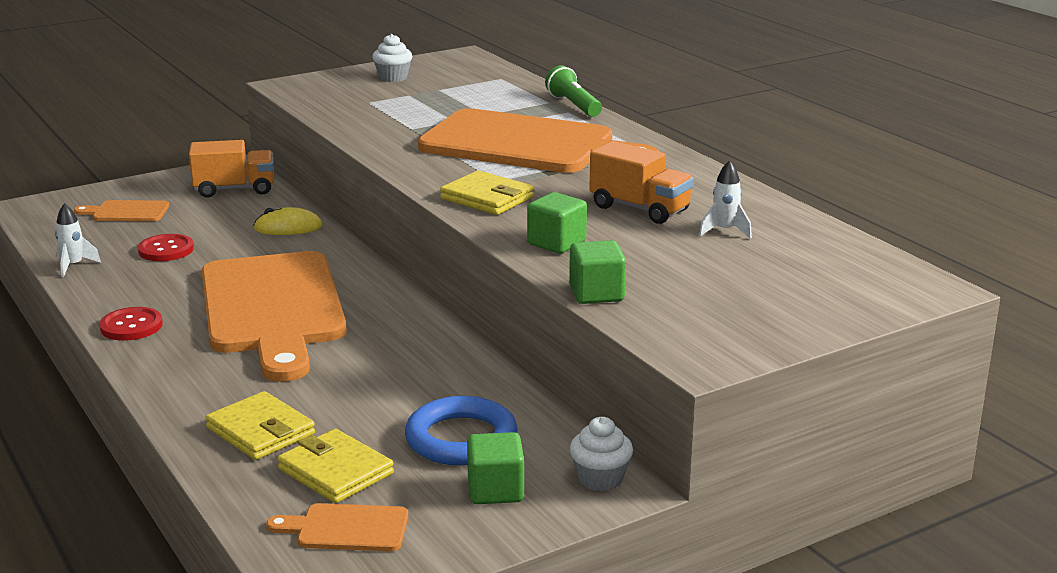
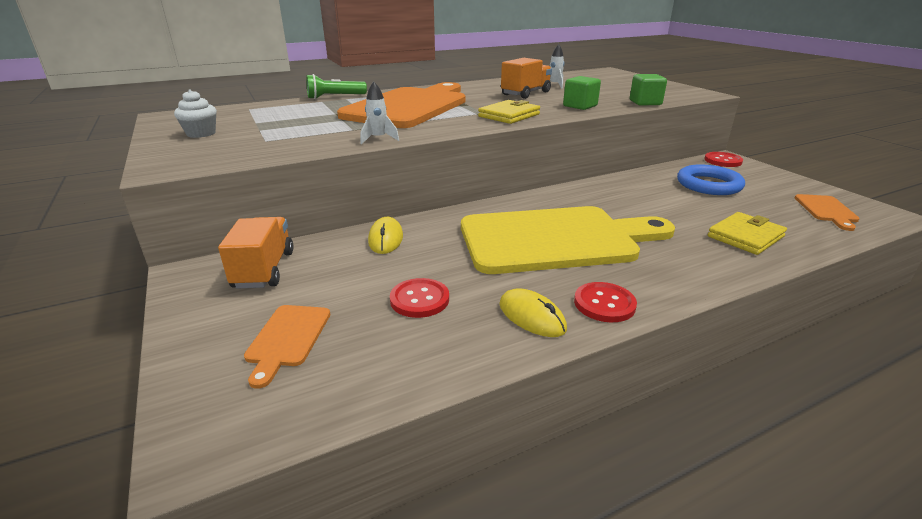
camera: 85 degrees left, 5 degrees up
white rocket [55,203,101,277] -> white rocket moved to [361,81,399,144]
orange cutting board [202,251,347,382] -> yellow cutting board [461,206,675,274]
yellow wallet [277,429,394,503] -> none
green cube [467,432,524,504] -> none
white cupcake [570,417,633,491] -> red button [704,152,743,167]
none -> yellow mouse [499,288,567,337]

